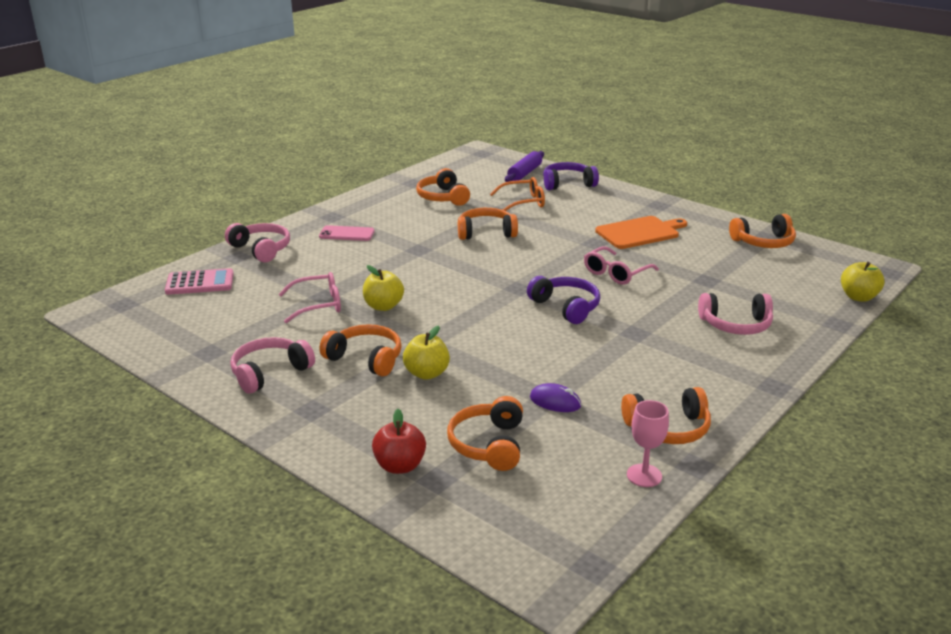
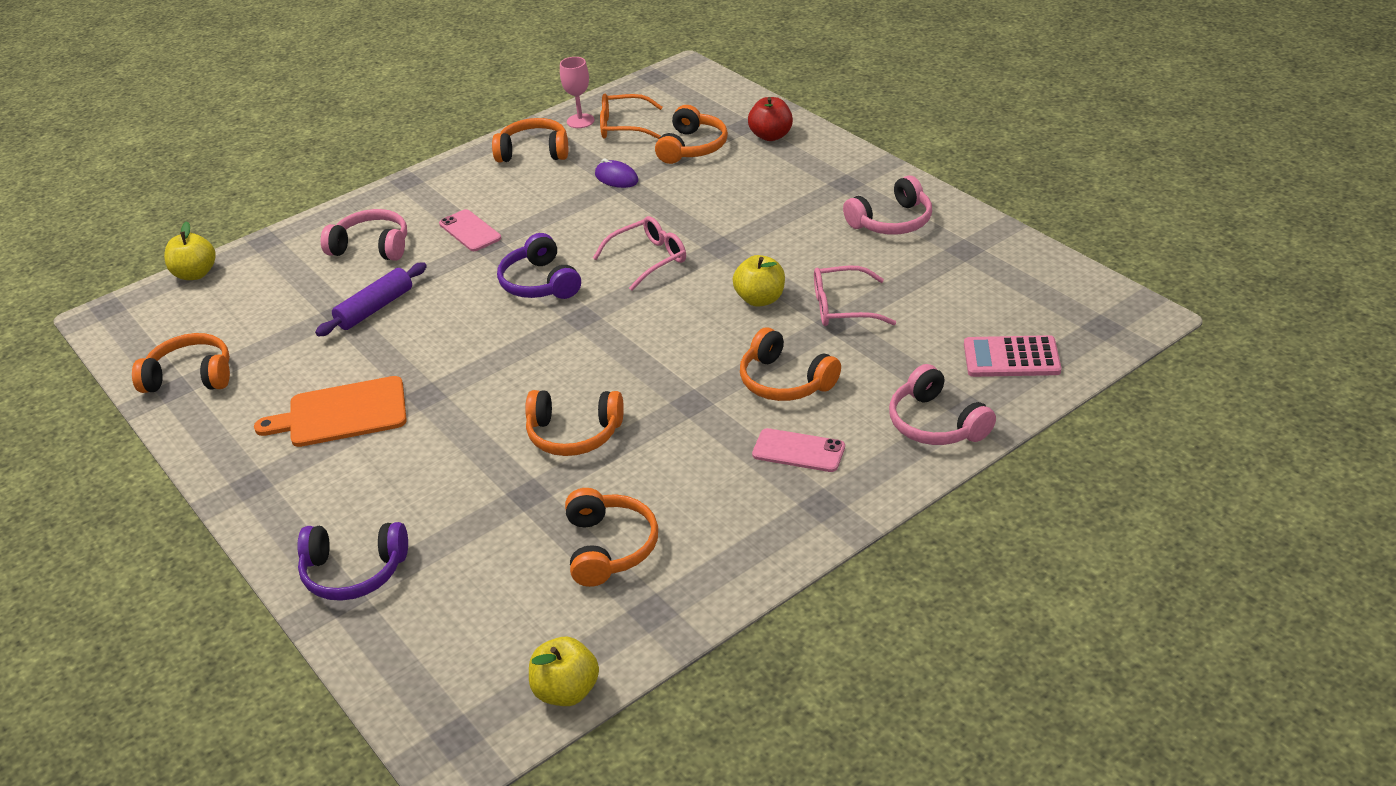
camera: 165 degrees left, 10 degrees up
orange headphones [320,324,402,376] -> orange headphones moved to [740,327,841,401]
yellow apple [403,325,450,380] -> yellow apple moved to [529,637,599,706]
orange glasses [490,177,545,211] -> orange glasses moved to [600,94,662,139]
purple rolling pin [505,151,544,182] -> purple rolling pin moved to [315,262,427,336]
pink glasses [584,246,659,285] -> pink glasses moved to [593,216,686,291]
none -> pink phone [439,209,501,251]

